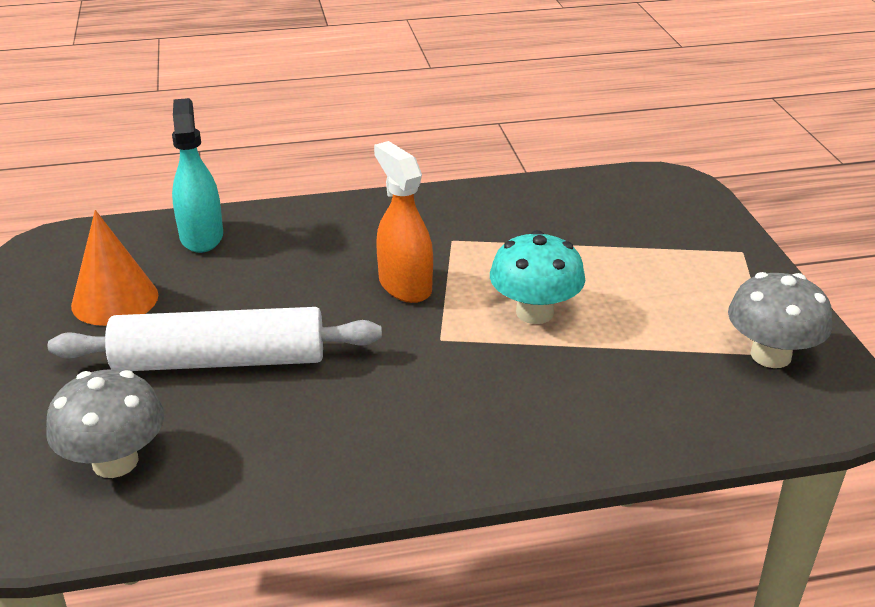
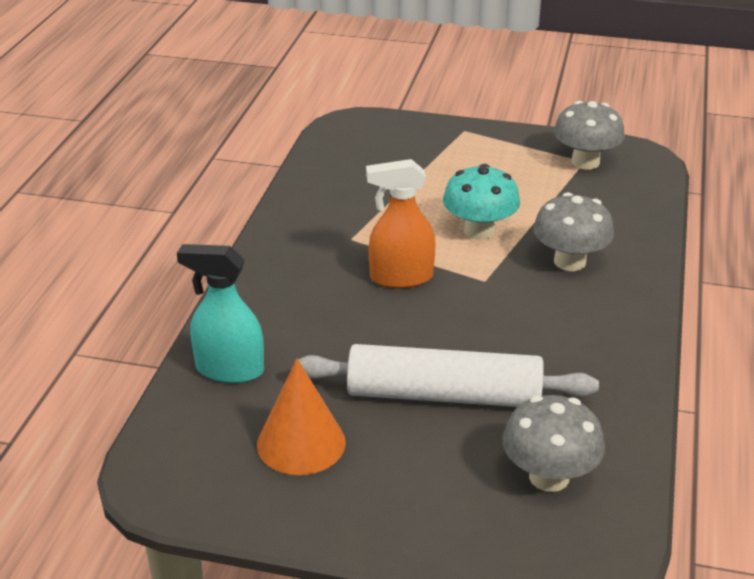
camera: 65 degrees left, 0 degrees up
white rolling pin [48,307,382,371] -> white rolling pin turned 75 degrees clockwise [295,344,599,407]
none -> grey mushroom [533,192,614,271]

